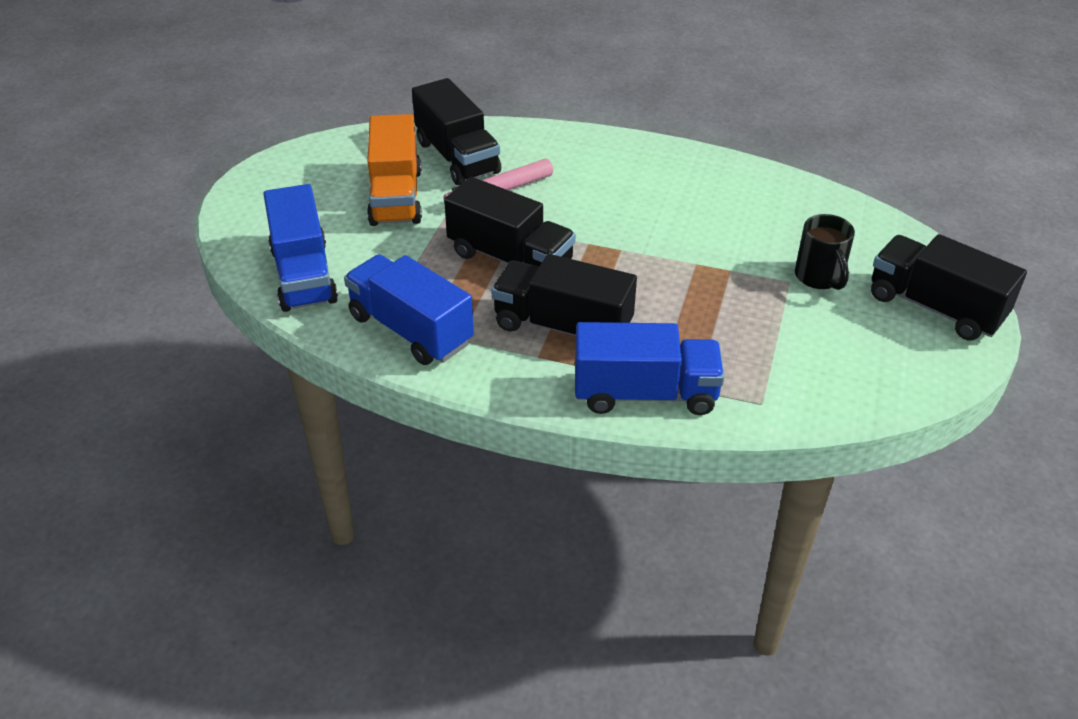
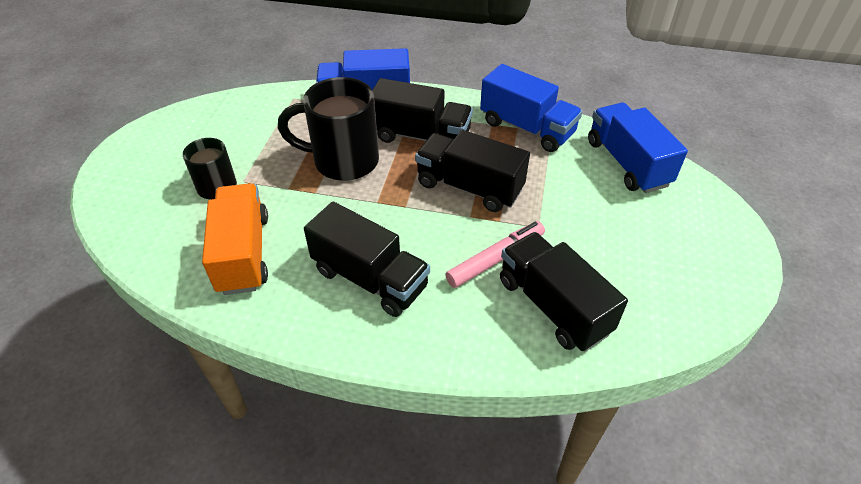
camera: 175 degrees right, 5 degrees up
orange truck [367,114,422,226] -> orange truck moved to [202,183,268,295]
black truck [871,234,1027,341] -> black truck moved to [304,201,430,317]
none -> black mug [278,77,379,181]

